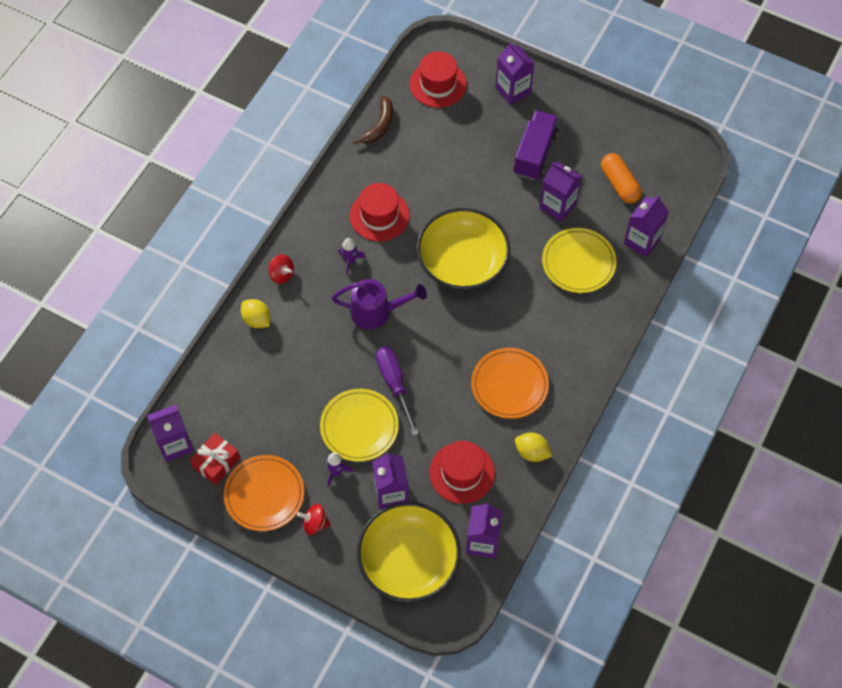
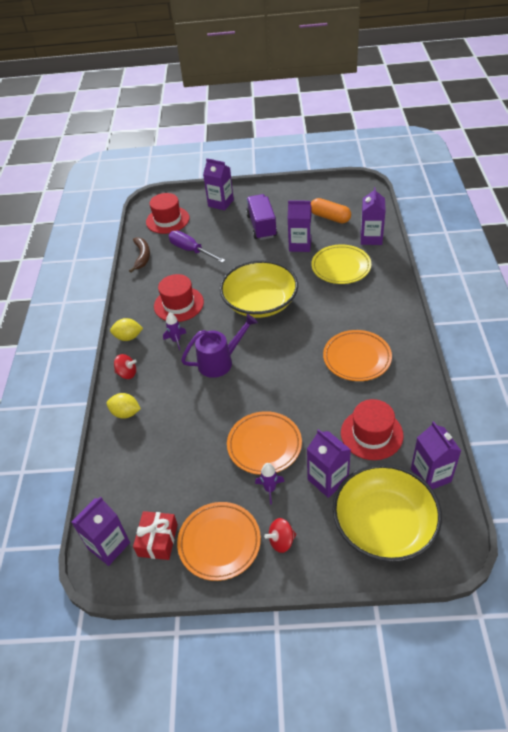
camera: 25 degrees left, 15 degrees down
yellow plate [320,389,399,462] -> orange plate [227,411,302,475]
purple screwdriver [376,347,419,436] -> purple screwdriver moved to [168,231,226,263]
yellow lemon [515,433,552,462] -> yellow lemon moved to [110,318,143,341]

